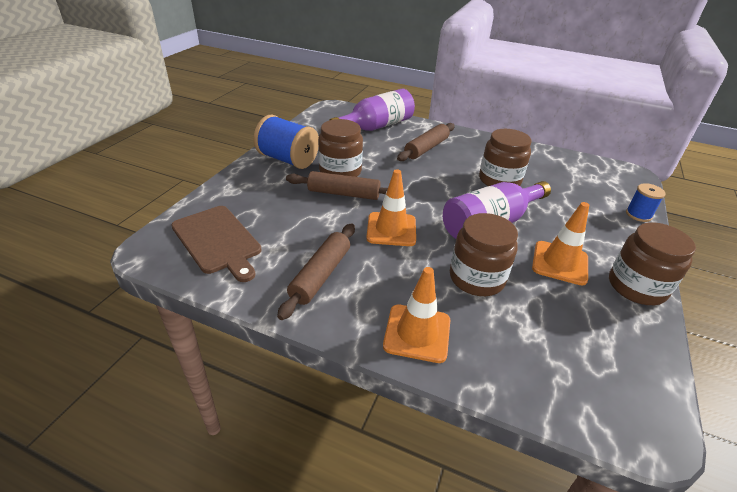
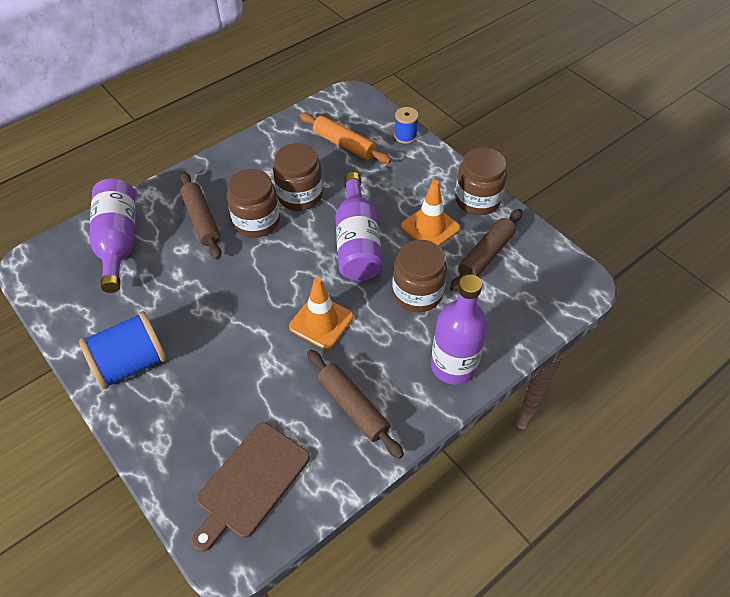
camera: 60 degrees left, 15 degrees up
brown cutting board [171,206,262,282] -> brown cutting board turned 135 degrees clockwise [192,422,310,552]
brown rolling pin [286,171,388,200] -> brown rolling pin moved to [450,209,523,292]
brown jar [318,119,363,177] -> brown jar moved to [227,169,280,238]
orange traffic cone [383,267,450,363] -> purple bottle [431,274,488,385]
none -> orange rolling pin [300,113,391,164]

